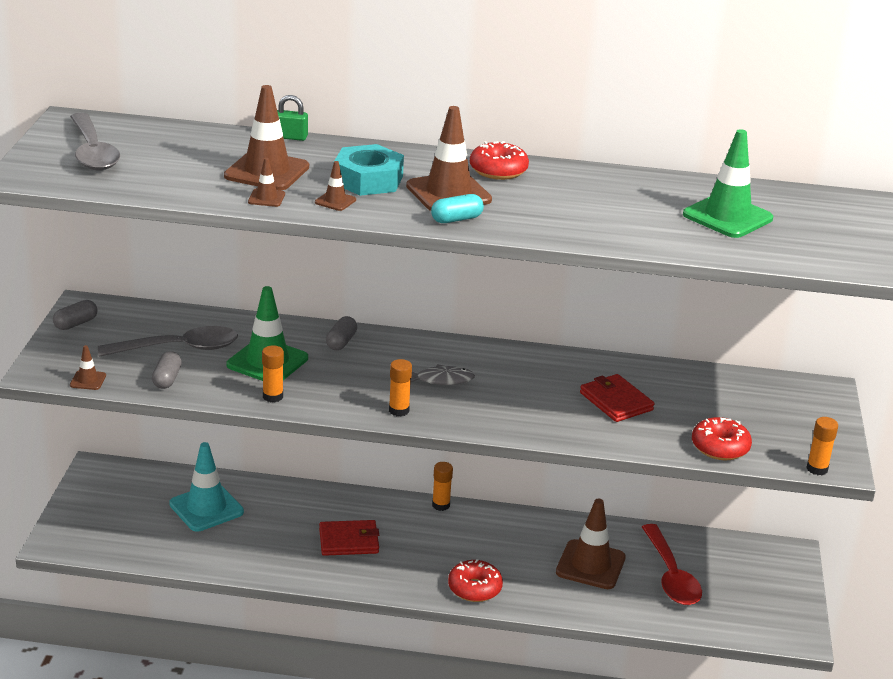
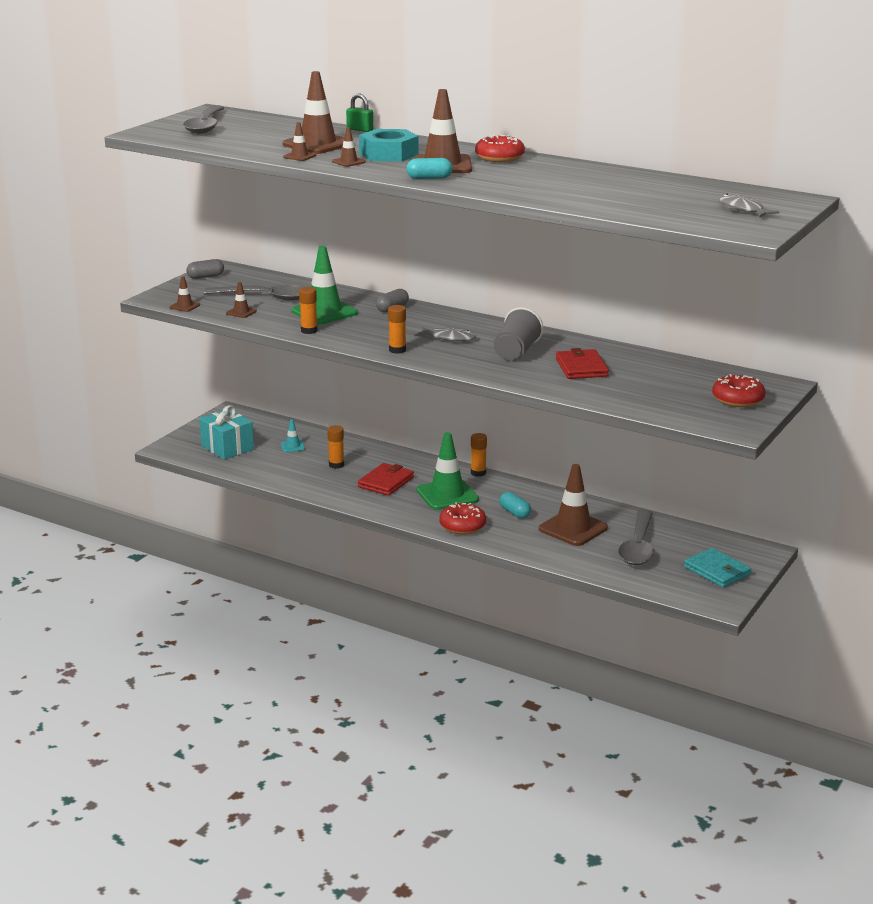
camera: 25 degrees right, 5 degrees down
grey capsule [152,351,182,389] -> brown traffic cone [226,282,257,318]
turquoise traffic cone [169,442,244,532] -> turquoise traffic cone [281,419,305,452], size x0.46
red wallet [319,520,379,556] -> red wallet turned 75 degrees counterclockwise [358,463,414,496]
red spoon [642,524,702,605] -> grey spoon [618,510,654,565]
green traffic cone [683,129,773,238] -> green traffic cone moved to [416,432,479,510]
red donut [692,417,752,460] -> red donut moved to [712,374,766,407]
orange glue stick [806,417,838,475] -> orange glue stick moved to [327,425,344,469]
none -> turquoise gift [199,405,254,460]
none -> grey cup [494,307,543,361]
none -> turquoise capsule [499,492,531,519]
none -> turquoise wallet [684,548,751,587]
none -> grey fish [719,194,780,217]

